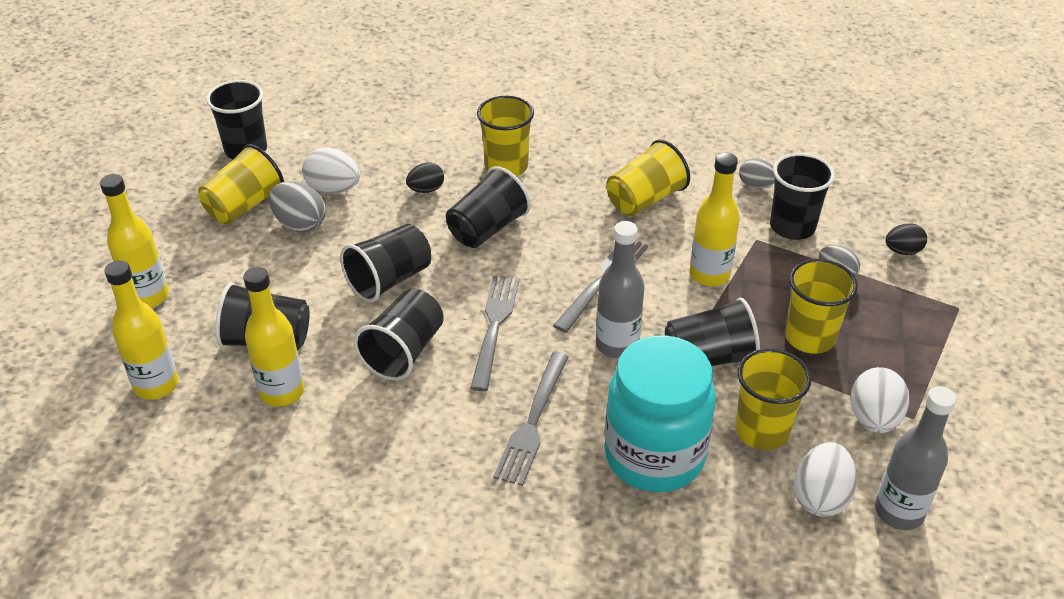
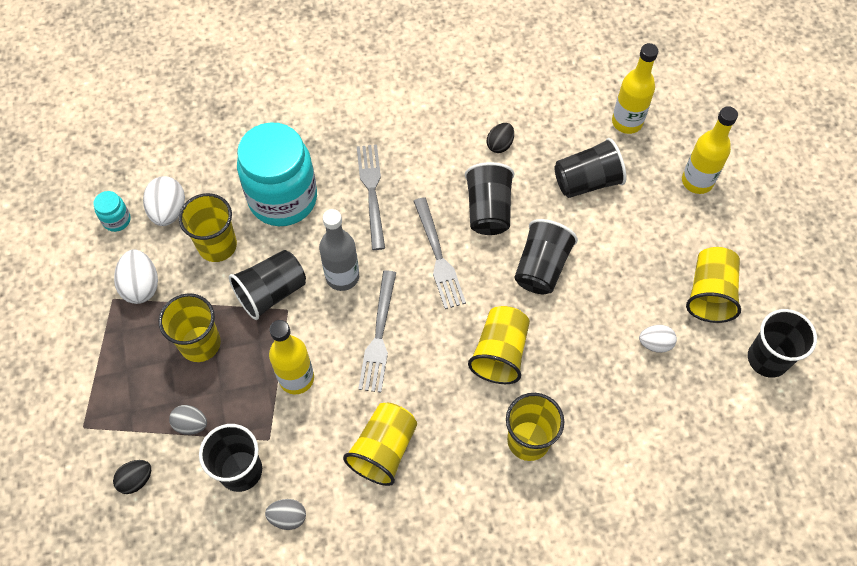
camera: 155 degrees right, 20 degrees up
yellow bottle [243,267,304,407] -> none
grey egg [269,181,326,233] -> none
white egg [302,147,360,194] -> white egg [639,325,677,353], size x0.65
black egg [406,162,444,193] -> black egg moved to [487,123,514,153]
black cup [446,166,531,248] -> yellow cup [468,306,530,384]
grey bottle [875,386,956,530] -> turquoise jar [93,191,131,232]

